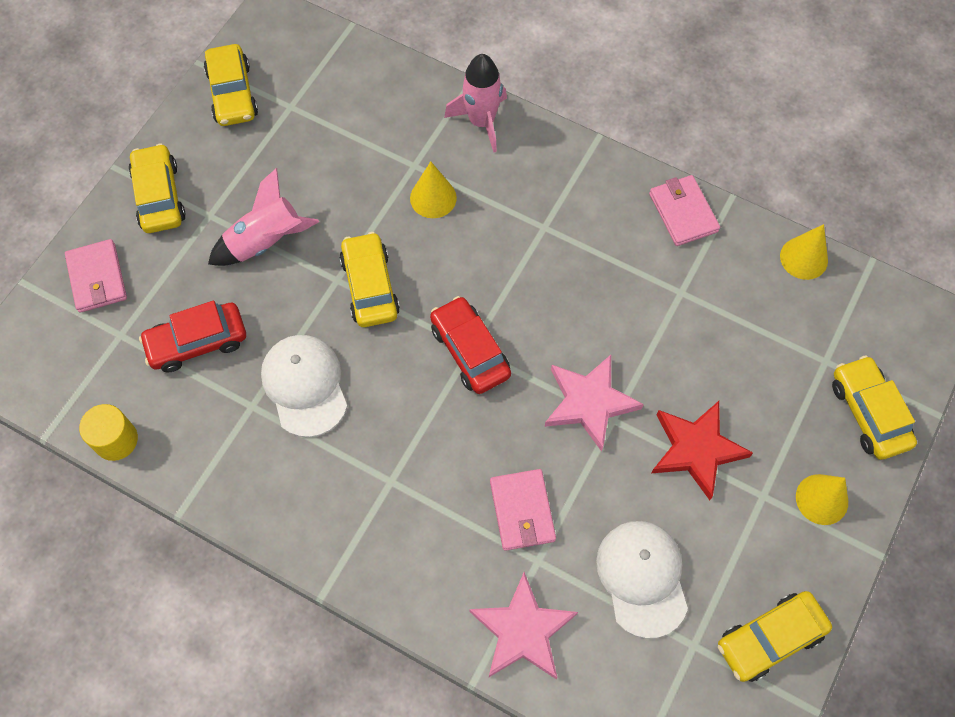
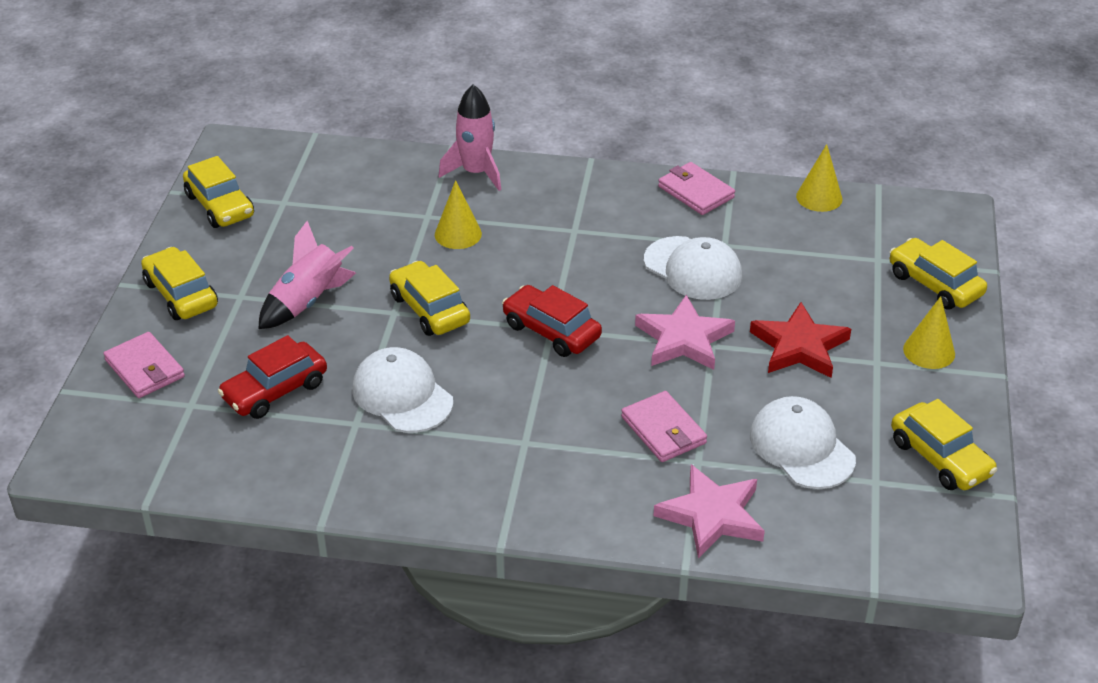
camera: 20 degrees left, 25 degrees down
yellow cylinder [79,404,138,461] -> none
yellow car [718,591,832,682] -> yellow car turned 75 degrees counterclockwise [891,399,997,490]
none -> white cap [644,236,742,300]

